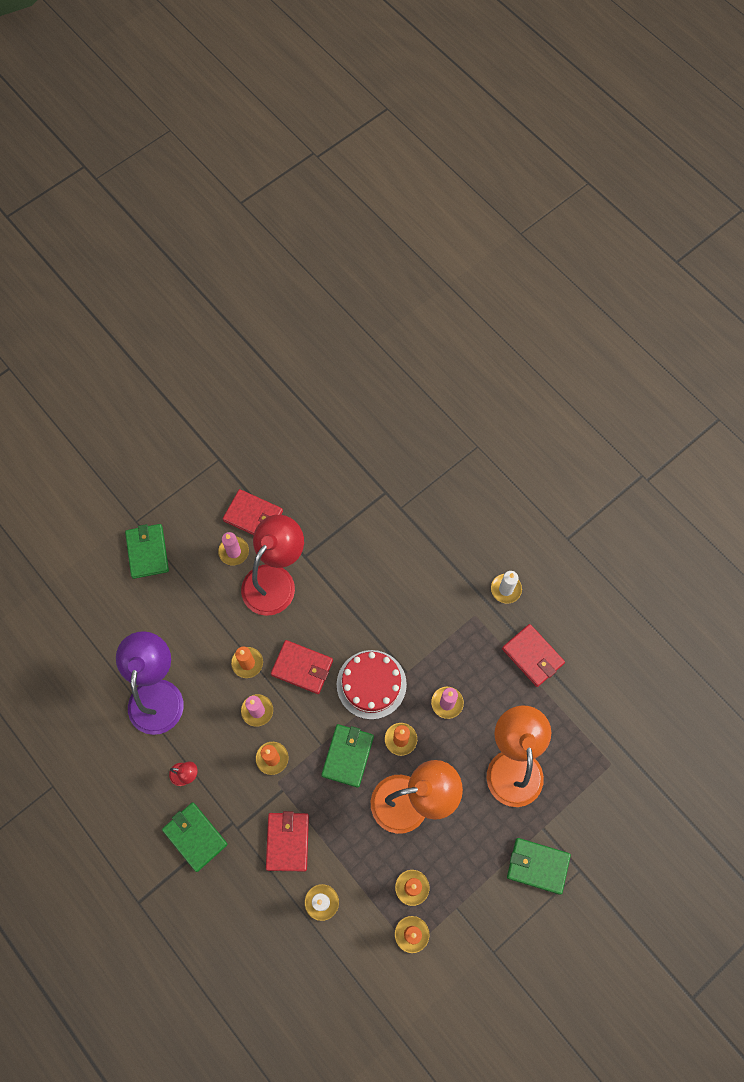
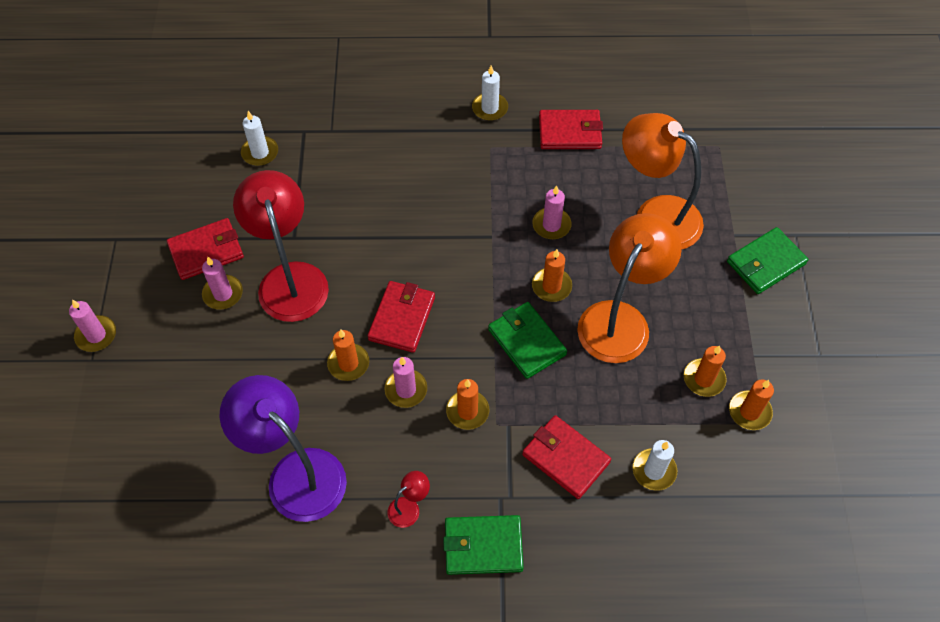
camera: 50 degrees left, 10 degrees down
green wallet [125,524,169,579] -> none
red wallet [271,640,333,694] -> red wallet turned 45 degrees counterclockwise [368,281,435,353]
red cake [337,650,407,720] -> none
none -> pink candle [69,300,116,352]
none -> white candle [241,111,278,166]

